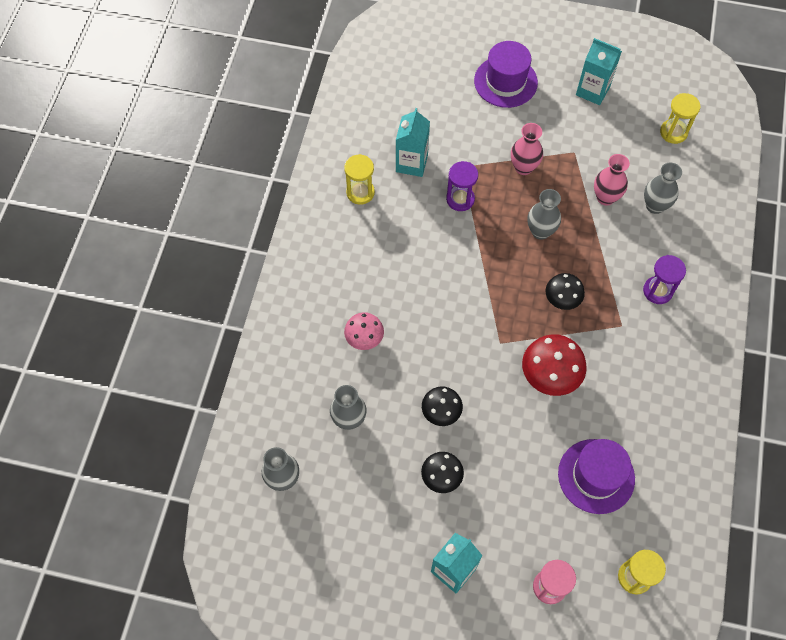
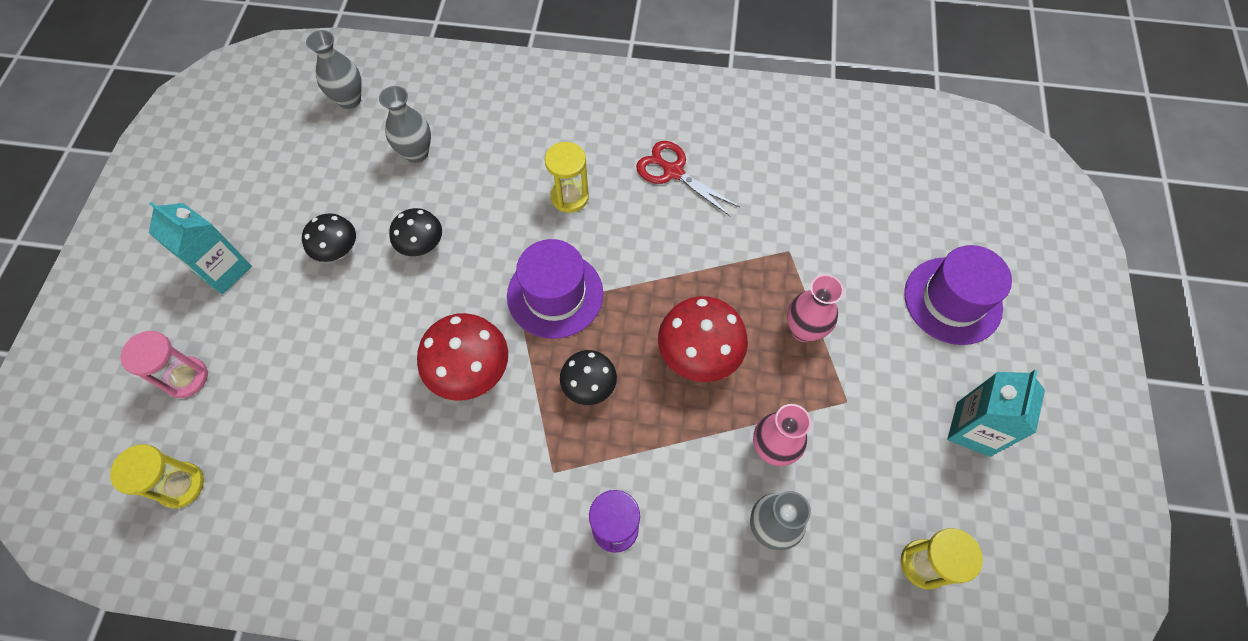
camera: 85 degrees right, 0 degrees up
yellow hourglass [344,154,375,205] -> yellow hourglass moved to [545,142,589,213]
pink mushroom [344,312,384,350] -> none
turquoise carton [396,108,430,177] -> none
purple hourglass [446,161,478,211] -> none
grey vase [527,189,561,240] -> red mushroom [658,296,748,382]
purple hat [558,439,635,514] -> purple hat moved to [507,239,603,339]
none -> red scissors [636,141,740,217]

